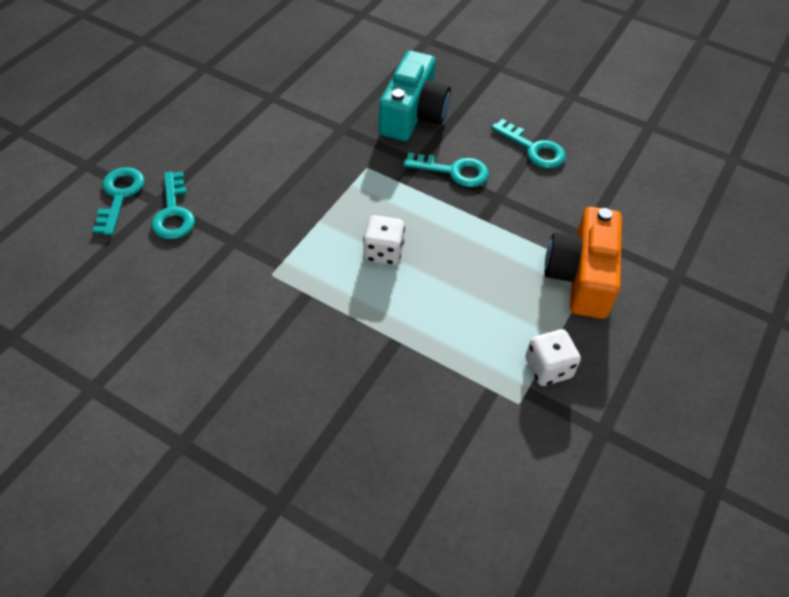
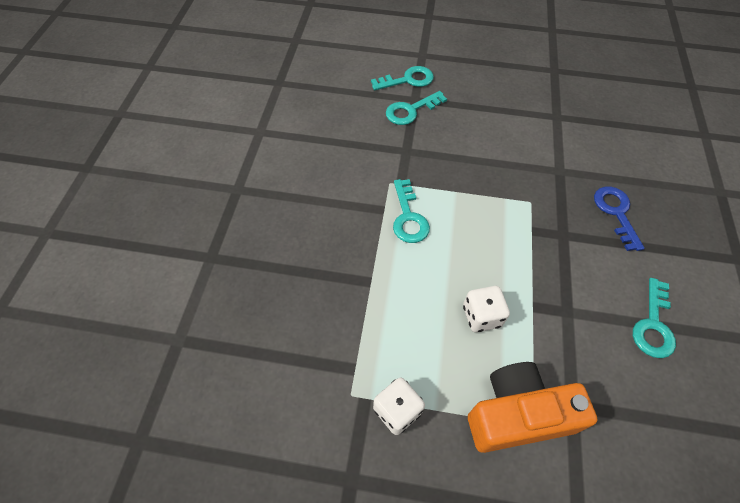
camera: 70 degrees right, 5 degrees up
white dice [363,215,405,265] -> white dice moved to [463,286,510,332]
turquoise camera [379,51,451,141] -> blue key [594,186,645,251]
turquoise key [403,152,489,187] -> turquoise key moved to [393,179,430,243]

